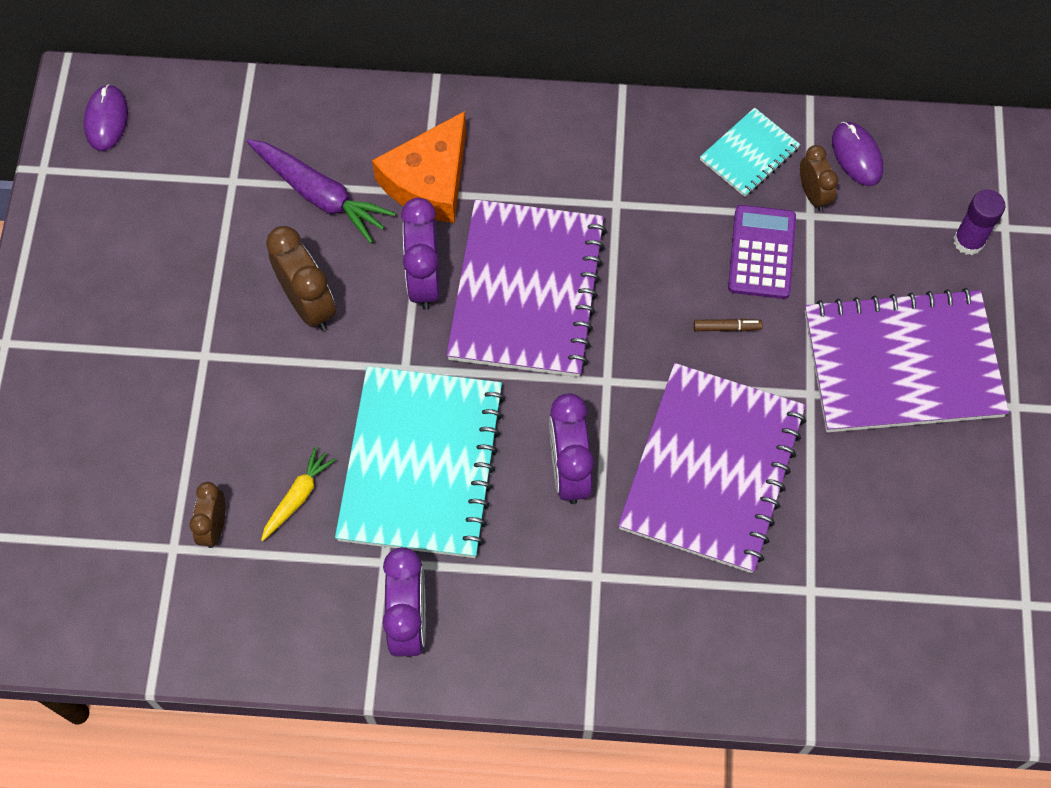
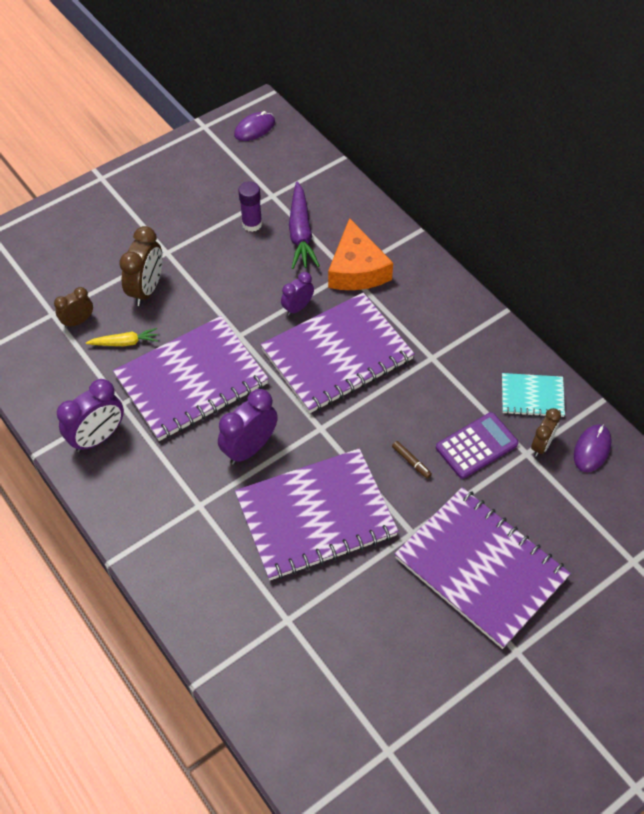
camera: 50 degrees right, 10 degrees down
brown clock [266,226,336,331] -> brown clock moved to [119,226,162,306]
turquoise notebook [335,366,505,558] -> purple notebook [113,316,269,441]
orange cheese [372,111,466,223] -> orange cheese turned 90 degrees counterclockwise [328,218,393,290]
purple clock [401,198,440,310] -> purple clock [281,272,314,316], size x0.61
purple glue stick [954,190,1006,255] -> purple glue stick moved to [238,182,262,232]

